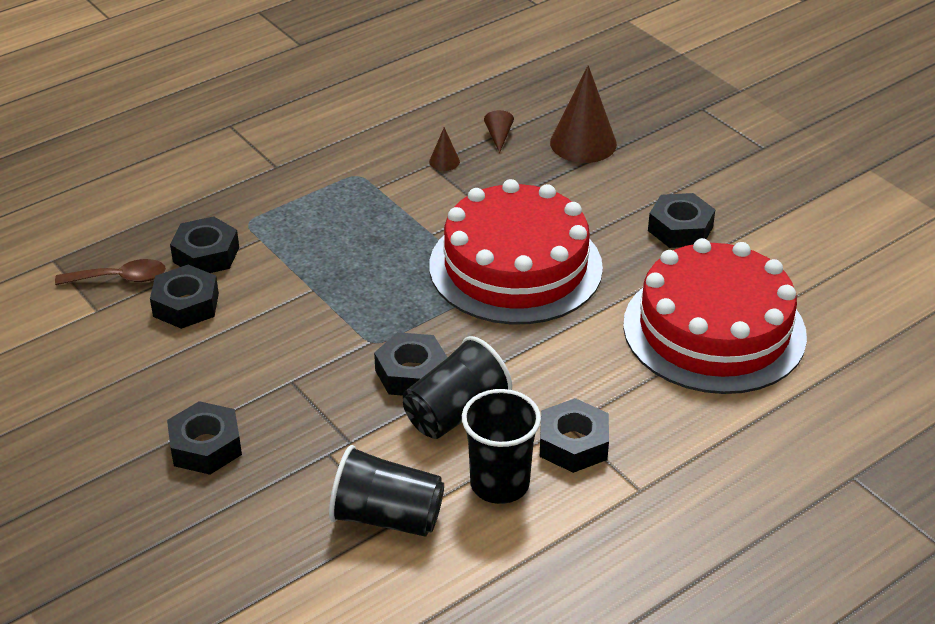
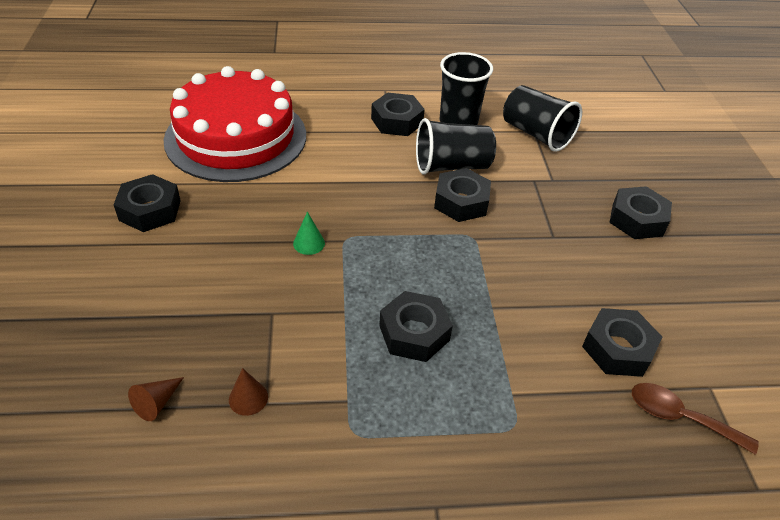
camera: 150 degrees left, 5 degrees up
black nut [170,216,239,273] -> black nut moved to [379,291,453,362]
red cake [429,179,603,324] -> green cone [293,212,325,255]
brown cone [550,65,617,163] -> none

